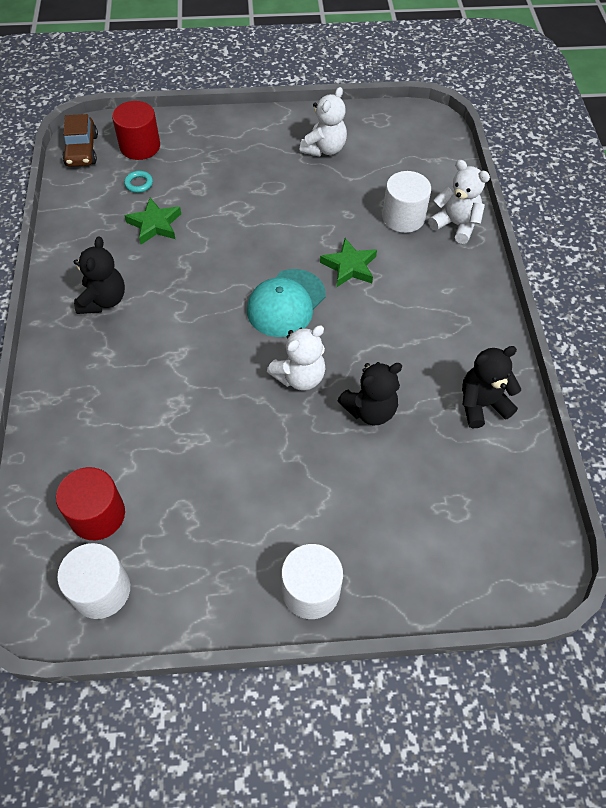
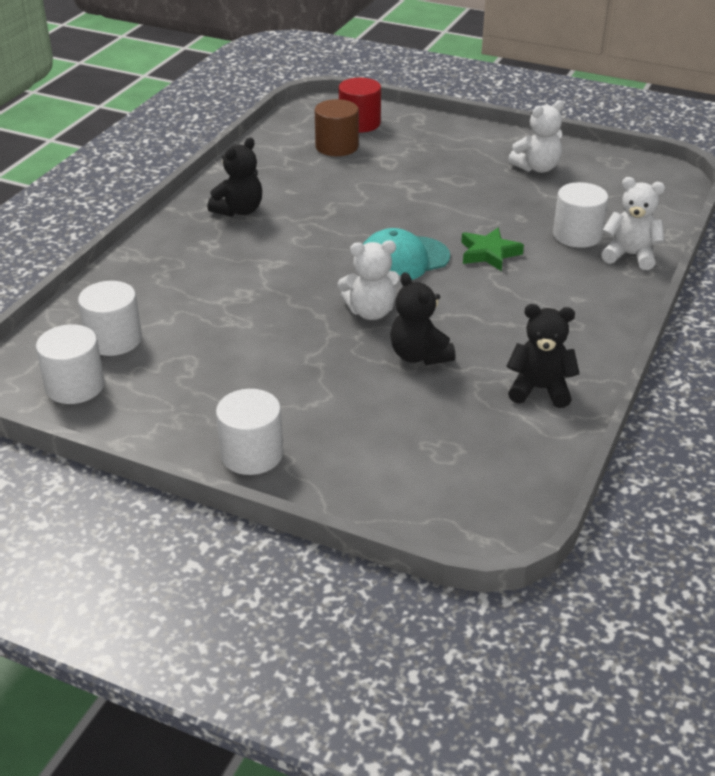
camera: 30 degrees right, 20 degrees down
red cylinder [56,467,125,540] -> white cylinder [78,281,142,356]
brown car [62,114,98,167] -> none
turquoise ring [124,171,153,193] -> brown cylinder [315,99,359,156]
green star [125,198,181,244] -> none
black teddy bear [337,362,402,425] -> black teddy bear turned 60 degrees clockwise [390,272,455,365]
white teddy bear [429,160,490,244] -> white teddy bear turned 45 degrees counterclockwise [601,177,665,270]

